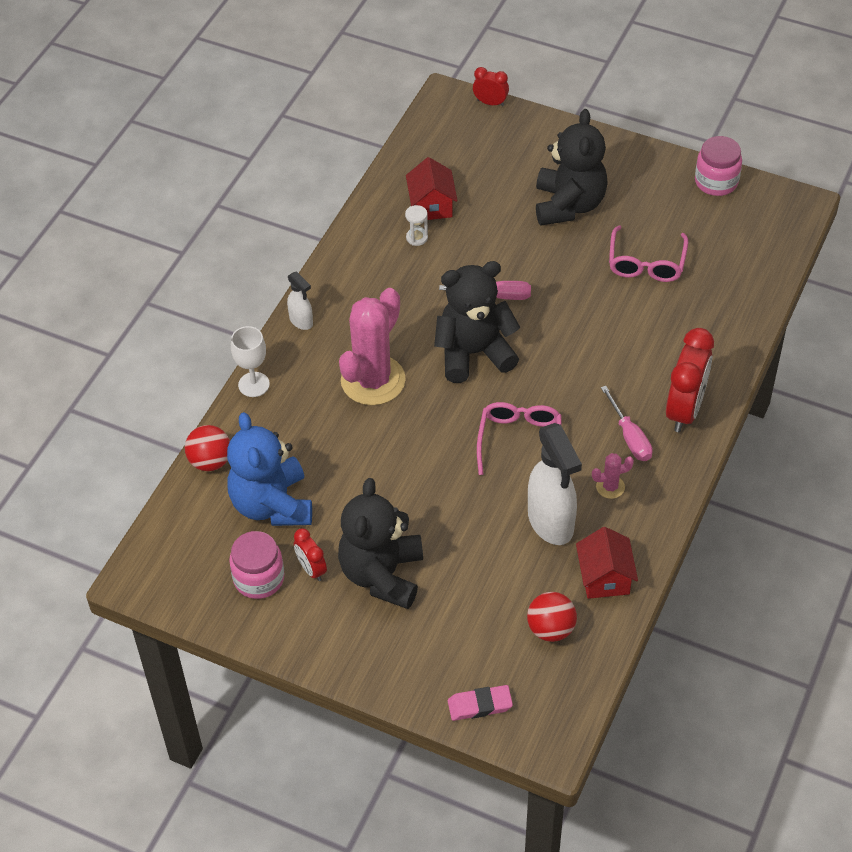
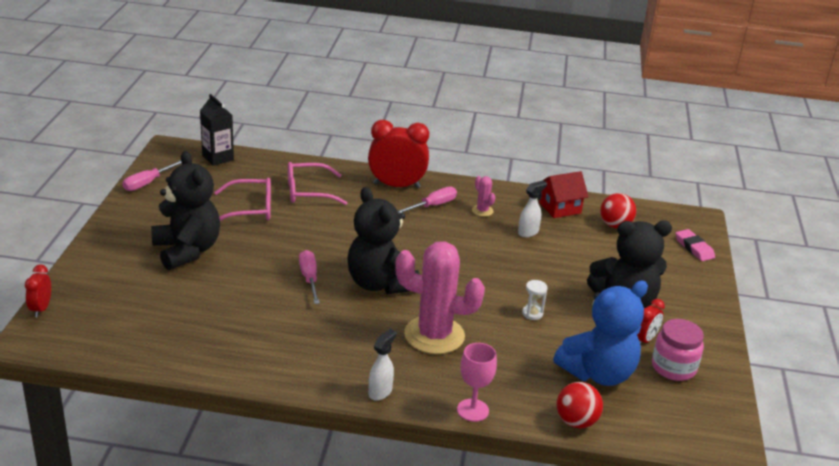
camera: 110 degrees left, 20 degrees down
white goblet [231,326,270,397] -> pink goblet [457,343,497,422]
white hourglass [405,205,428,246] -> white hourglass moved to [522,280,548,320]
red house [406,157,458,220] -> none
pink glasses [477,402,562,475] -> pink glasses moved to [288,162,347,205]
white spray bottle [528,423,582,545] -> white spray bottle [518,180,547,237], size x0.51
black teddy bear [536,109,608,225] -> black teddy bear turned 75 degrees clockwise [151,151,220,270]
pink jar [695,136,742,196] -> pink screwdriver [123,160,182,191]
none -> black carton [200,94,234,166]

